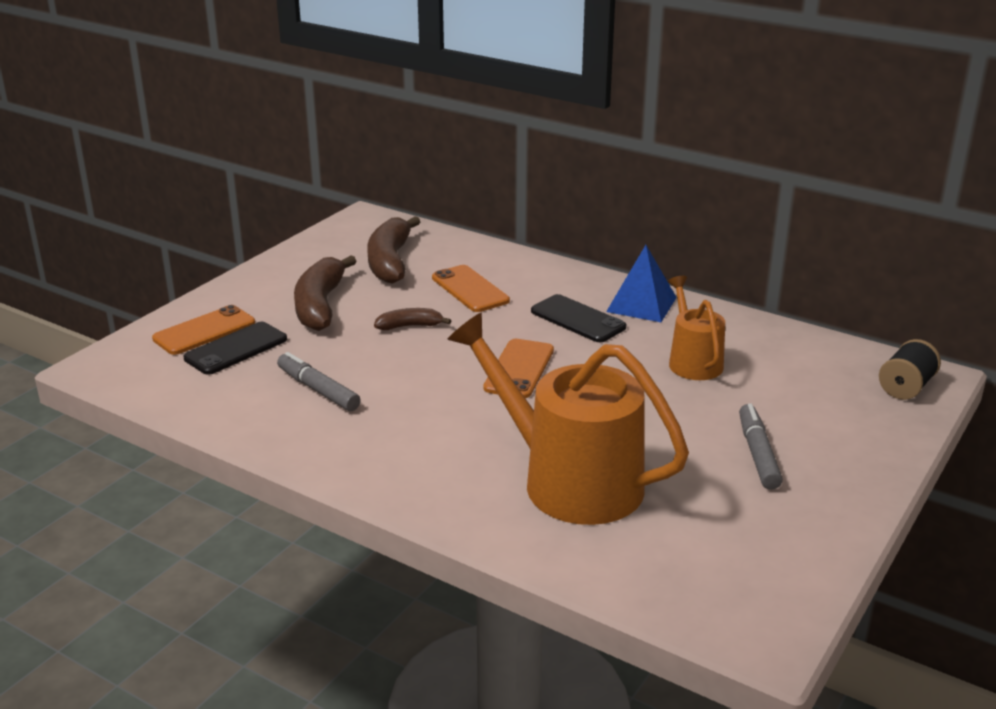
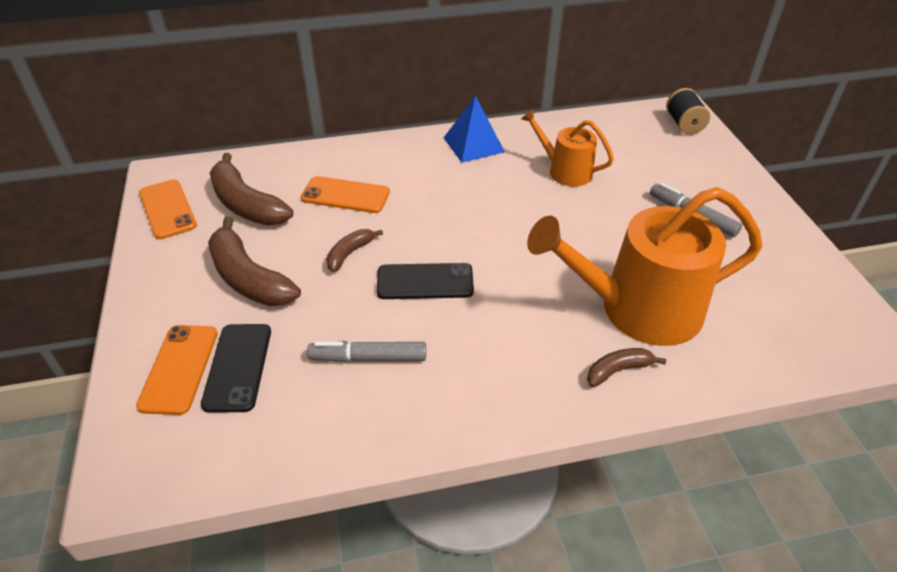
camera: 45 degrees left, 15 degrees up
orange phone [483,339,554,398] -> orange phone moved to [139,179,197,239]
black phone [531,294,626,342] -> black phone moved to [377,263,474,299]
none -> brown banana [587,348,666,387]

